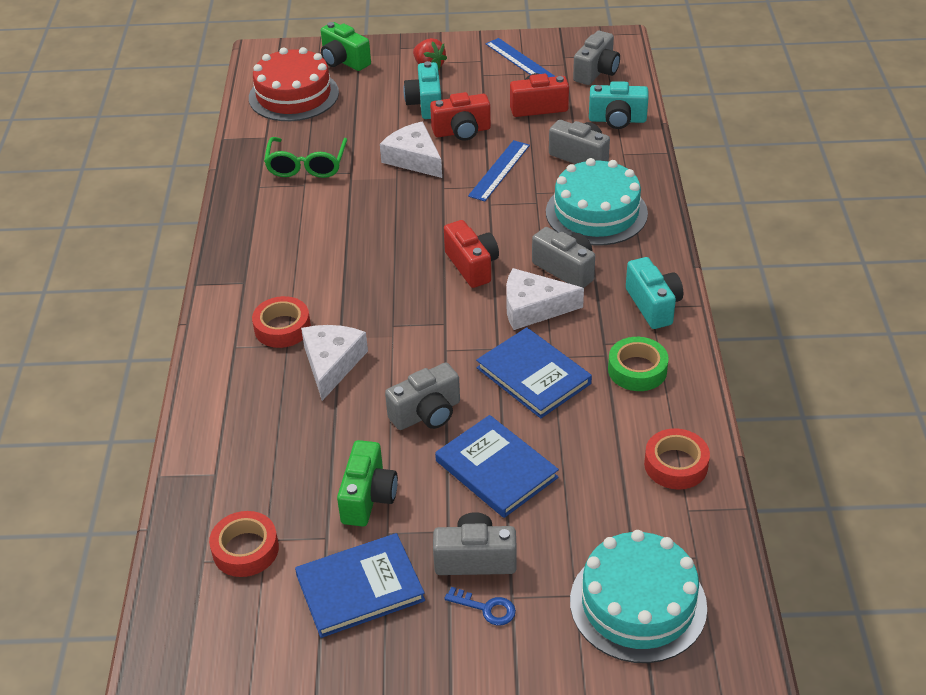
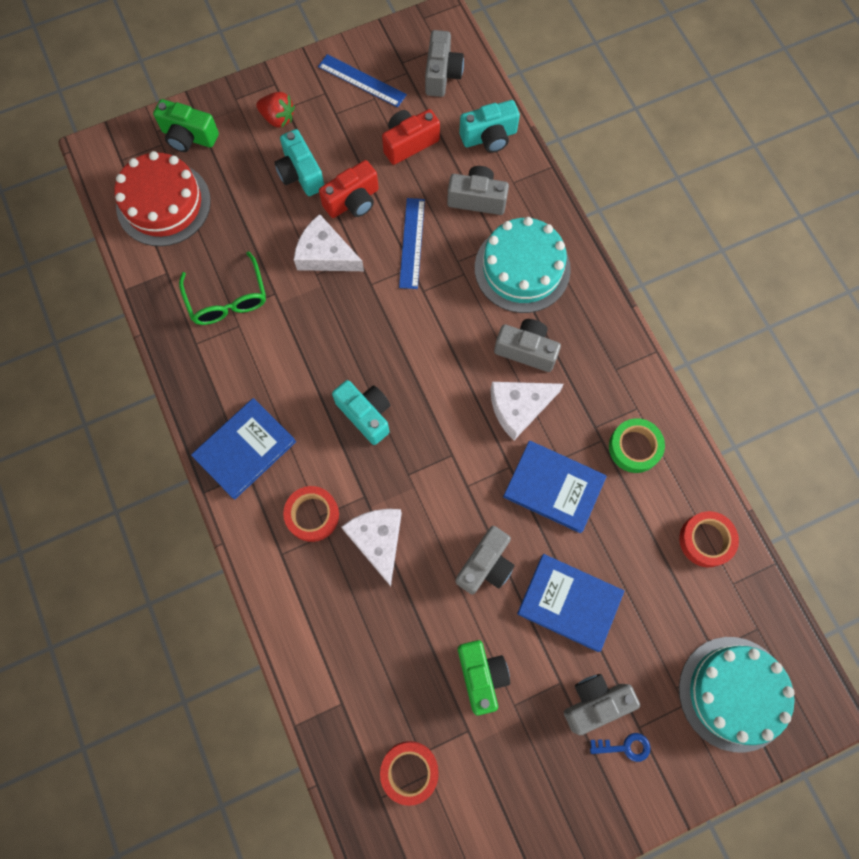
camera: 25 degrees left, 30 degrees up
blue book [295,533,425,638] -> blue book moved to [191,398,296,500]
red camera [444,220,499,288] -> none
turquoise camera [626,257,683,329] -> turquoise camera moved to [332,380,390,445]

